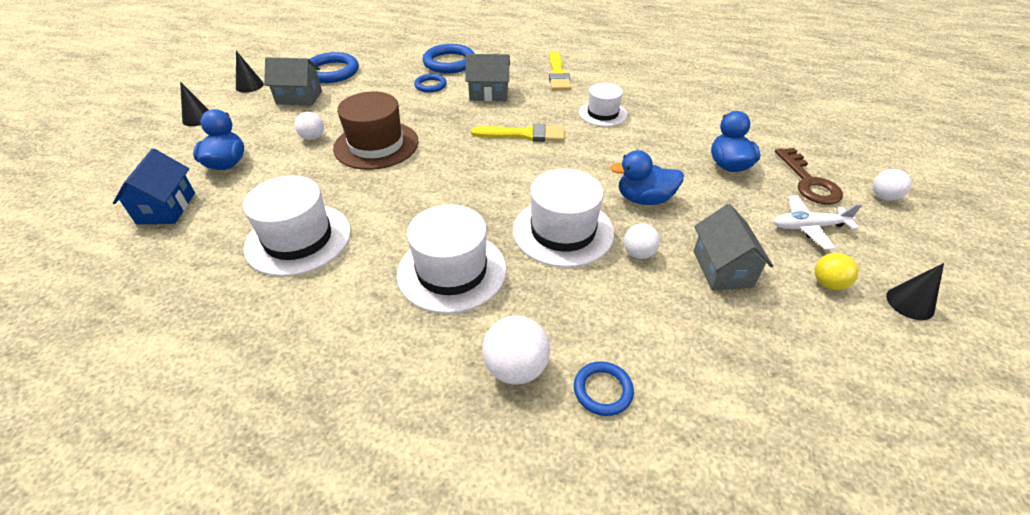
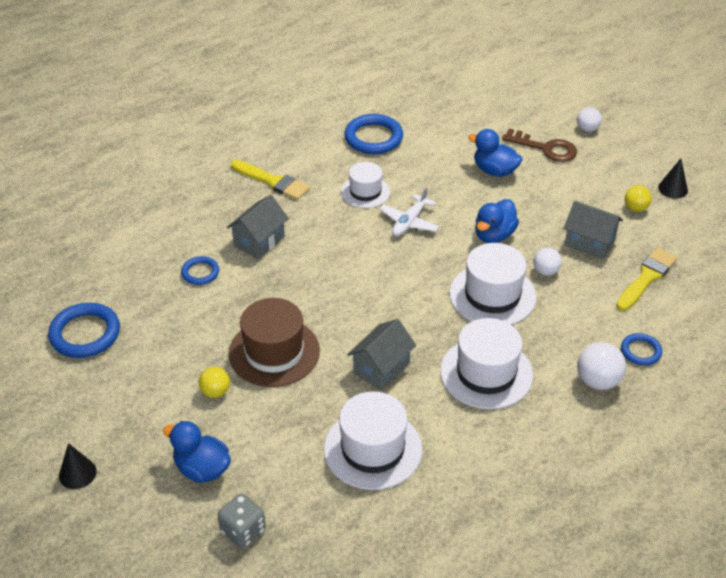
camera: 55 degrees left, 0 degrees up
blue house [113,148,195,224] -> grey dice [218,494,266,549]
black cone [236,51,264,92] -> none
grey house [264,57,322,106] -> grey house moved to [347,319,416,391]
white ball [295,112,324,140] -> yellow ball [199,367,230,398]
blue ring [422,44,475,74] -> blue ring moved to [344,114,403,154]
yellow brush [471,124,565,142] -> yellow brush moved to [616,248,677,311]
white plane [774,195,862,250] -> white plane moved to [380,186,440,236]

